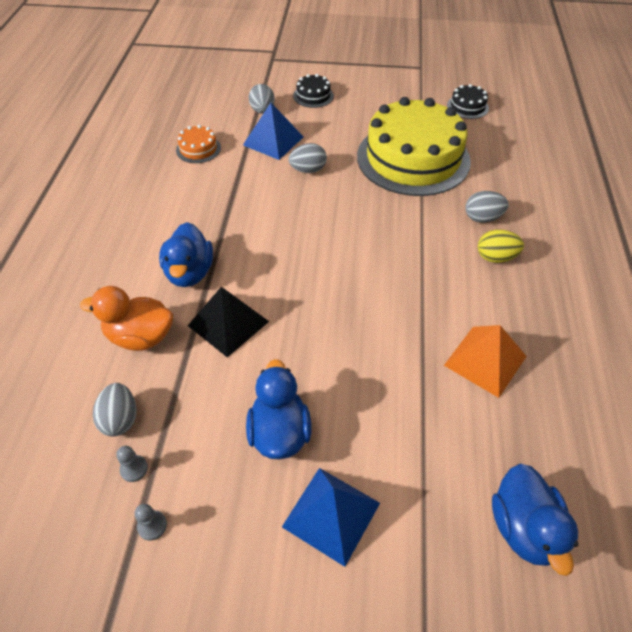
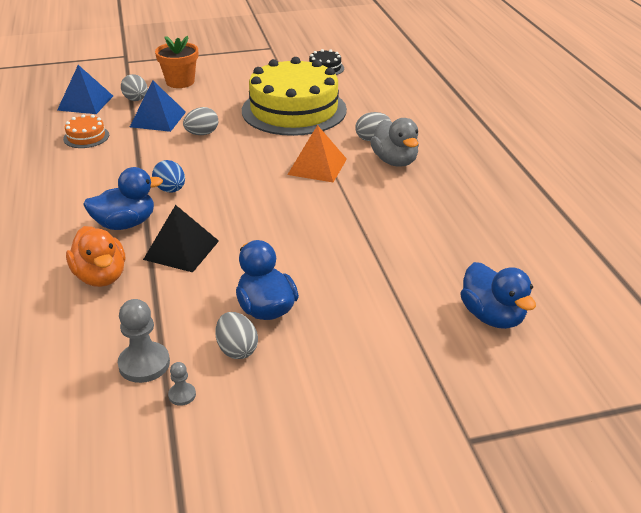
camera: 20 degrees left, 15 degrees down
orange duck [80,286,173,351] -> orange duck turned 105 degrees counterclockwise [66,226,125,287]
grey egg [93,383,136,437] -> grey egg moved to [216,312,258,359]
grey pawn [116,446,148,482] -> grey pawn [118,299,170,383], size x1.94
blue duck [159,222,213,287] -> blue duck turned 90 degrees counterclockwise [83,167,163,230]
blue pyramid [282,468,380,567] -> blue pyramid moved to [57,65,113,114]
black cake [293,74,334,108] -> orange flower pot [155,36,198,88]
orange pyramid [444,325,527,398] -> orange pyramid moved to [287,125,347,182]
yellow egg [478,229,524,263] -> grey duck [370,118,419,167]
none -> blue egg [152,160,185,193]

